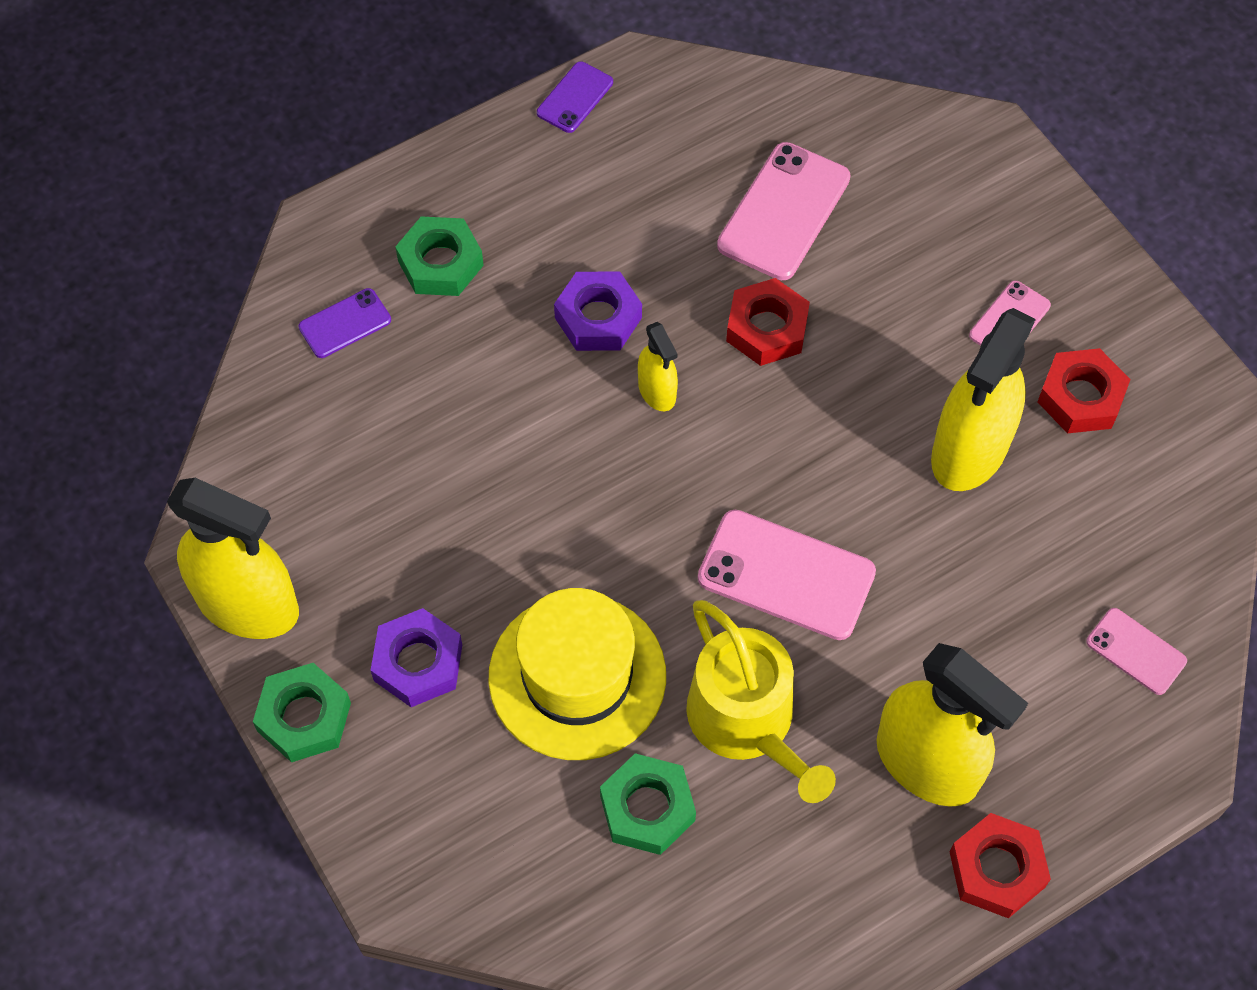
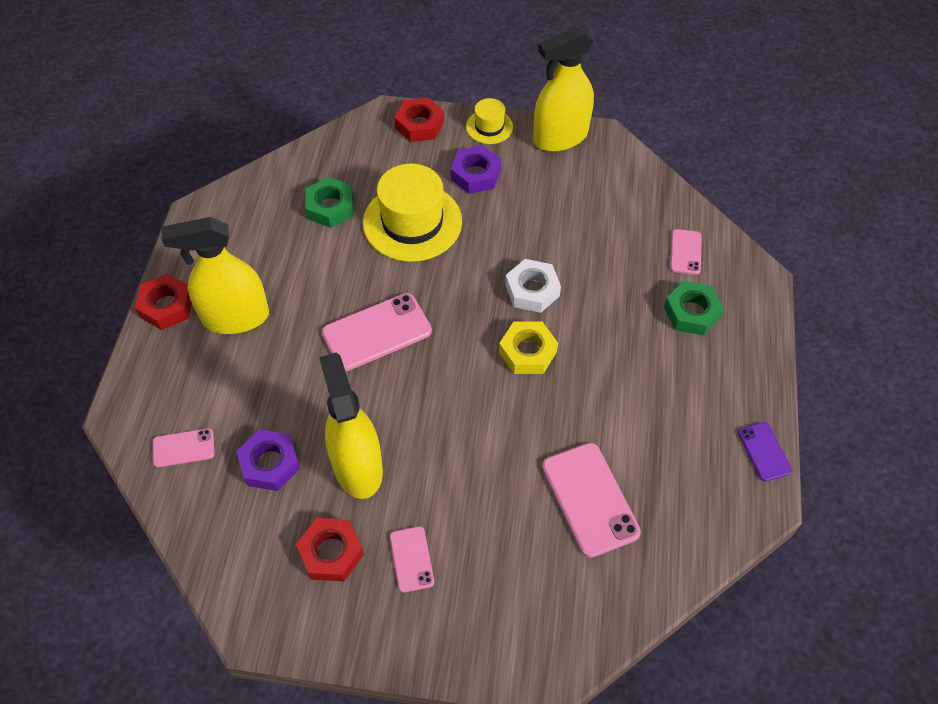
camera: 130 degrees right, 5 degrees down
green nut [253,663,351,762] -> yellow hat [466,98,513,144]
purple phone [299,288,391,358] -> pink phone [670,229,702,275]
purple nut [554,272,642,351] -> purple nut moved to [237,429,300,491]
yellow spray bottle [638,322,678,411] -> yellow nut [499,322,558,374]
yellow watering can [686,600,836,803] -> none
red nut [726,278,810,366] -> red nut moved to [394,97,444,142]
none -> white nut [505,259,561,313]

